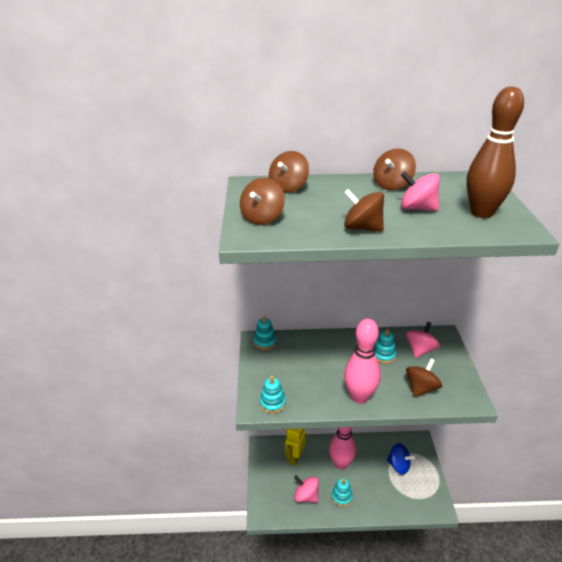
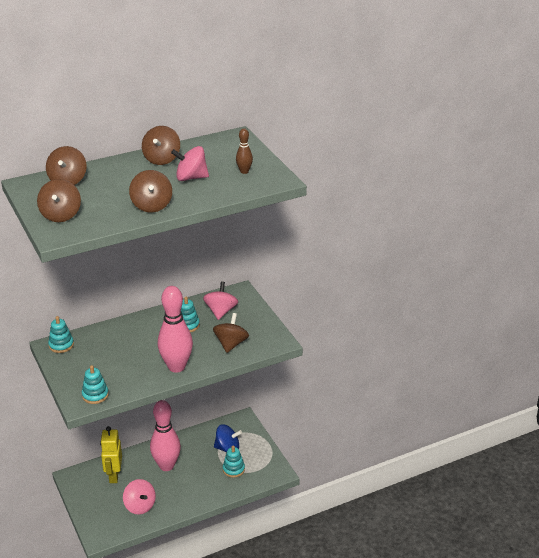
camera: 25 degrees left, 0 degrees up
pink spinning top [294,475,319,503] -> pink spinning top turned 135 degrees counterclockwise [123,479,156,515]
turquoise stacking toy [332,478,353,507] -> turquoise stacking toy moved to [223,446,245,478]
brown spinning top [344,189,384,232] -> brown spinning top turned 105 degrees counterclockwise [129,170,172,212]
brown bowling pin [467,86,524,218] -> brown bowling pin [236,128,253,174], size x0.45

